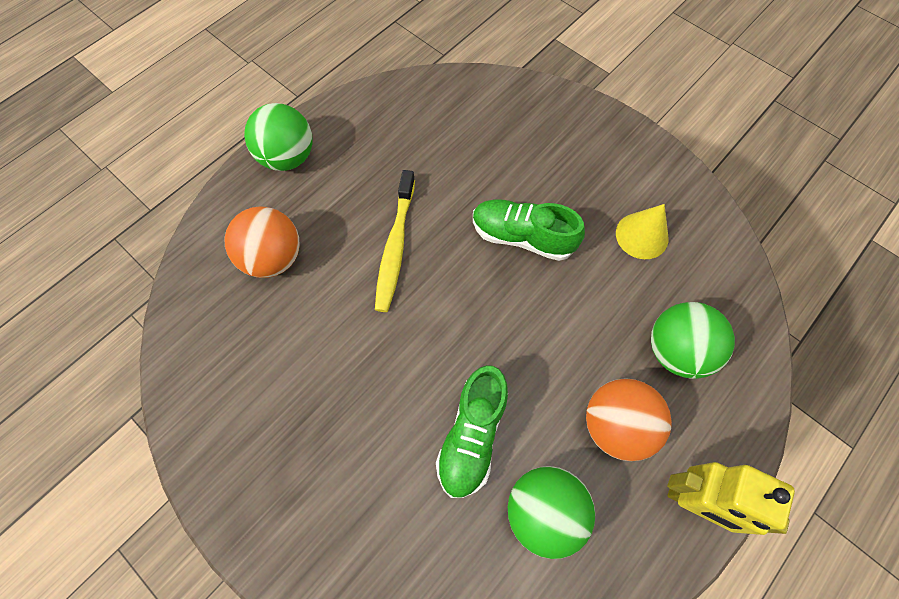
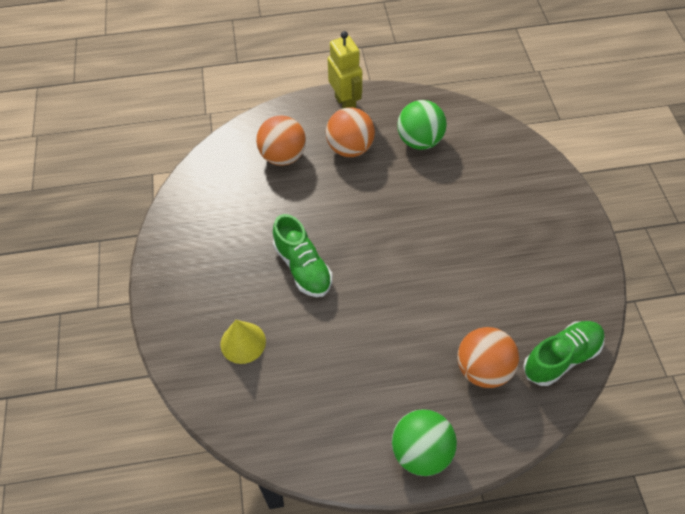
camera: 140 degrees left, 10 degrees down
yellow toothbrush [375,170,415,312] -> none
green shoe [436,365,508,498] -> green shoe moved to [523,321,605,386]
yellow cone [616,204,668,259] -> yellow cone moved to [221,320,266,364]
green ball [651,302,735,379] -> orange ball [256,115,306,166]

